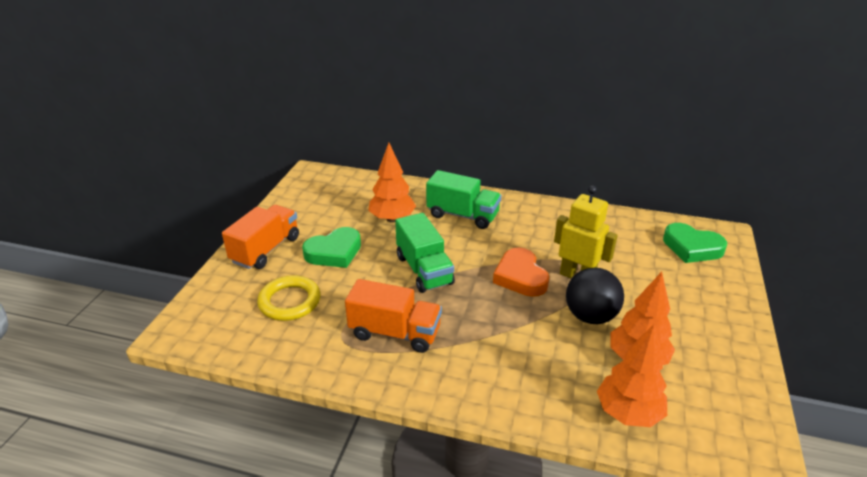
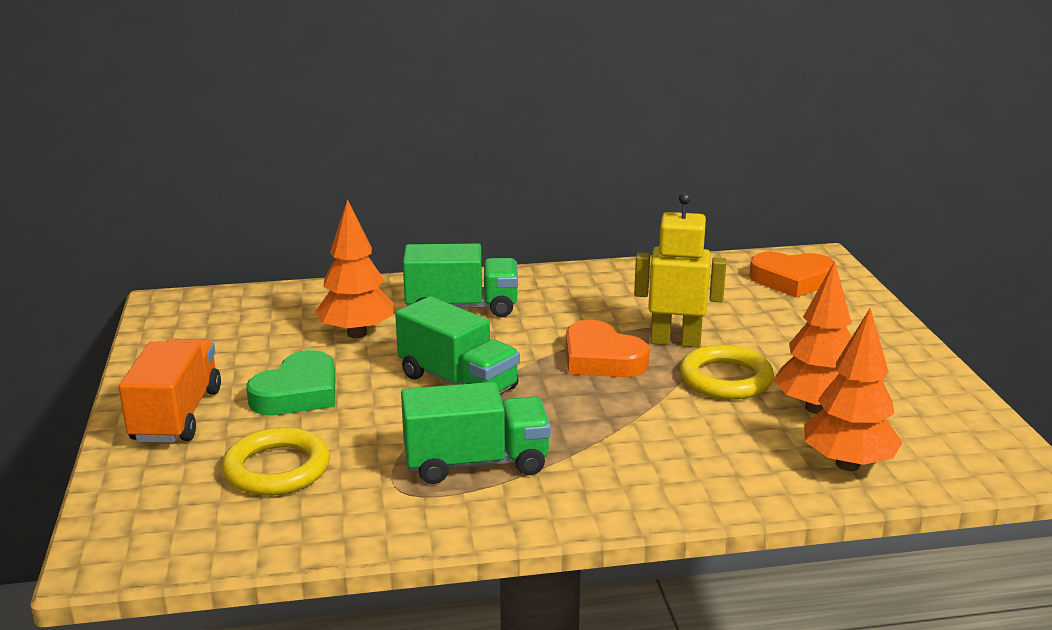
camera: 25 degrees left, 10 degrees down
orange truck [345,279,442,353] -> green truck [401,382,551,484]
black ball [566,268,624,324] -> yellow ring [680,345,774,400]
green heart [663,223,727,263] -> orange heart [749,252,834,298]

